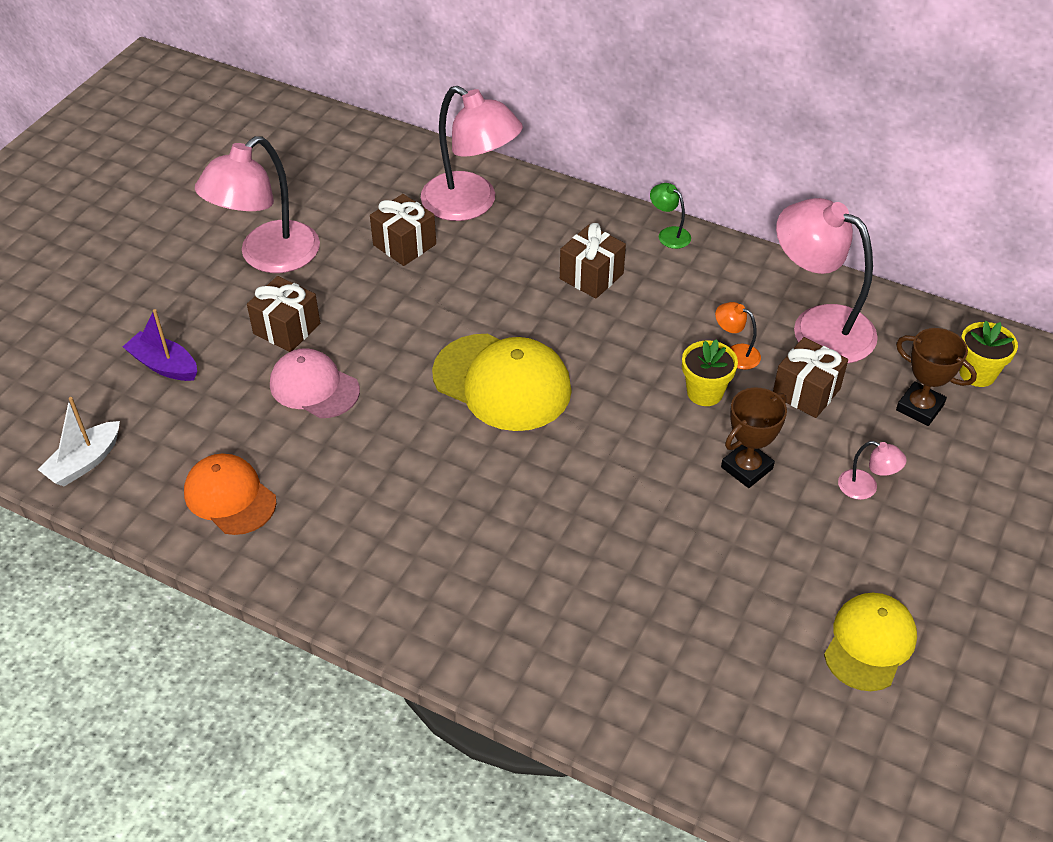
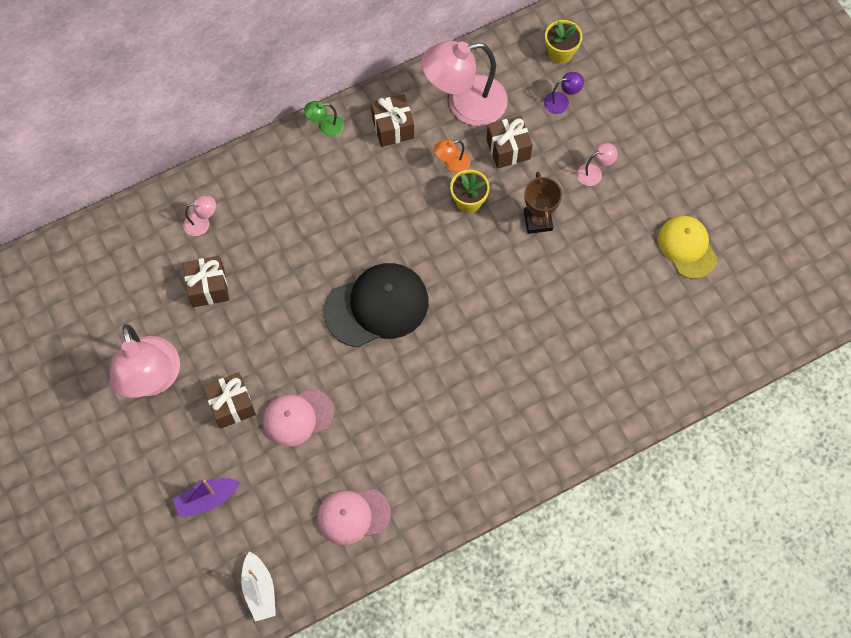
camera: 55 degrees left, 20 degrees up
orange cap [184,454,276,535] -> pink cap [317,489,391,545]
pink lamp [421,86,523,221] -> pink lamp [183,195,216,236], size x0.42
yellow cap [432,334,572,431] -> black cap [324,263,428,347]
brown gift [560,223,626,299] -> brown gift moved to [371,94,414,147]
brown trophy [896,328,977,426] -> purple lamp [544,72,584,114]

